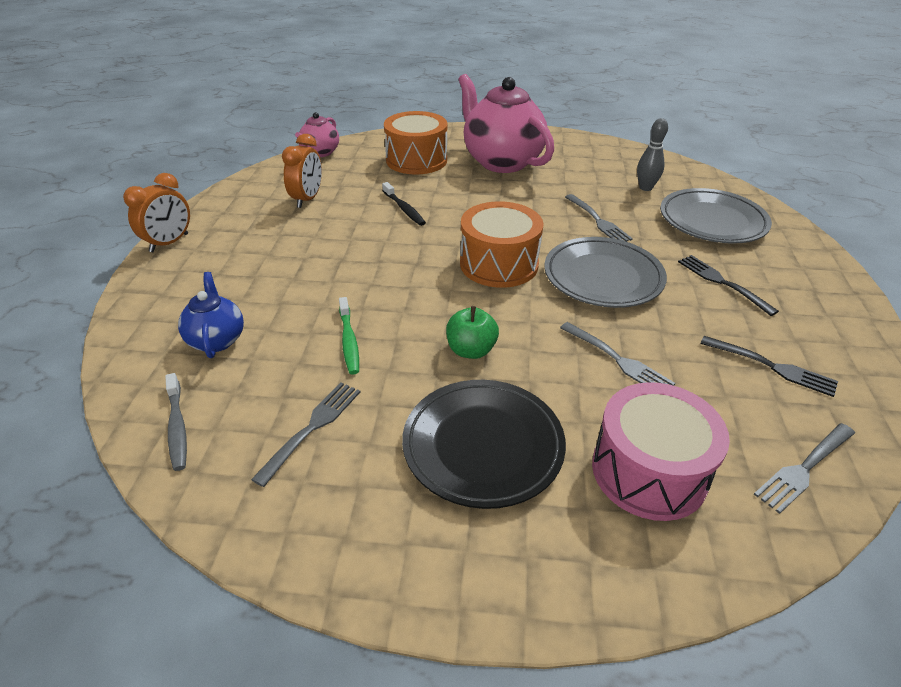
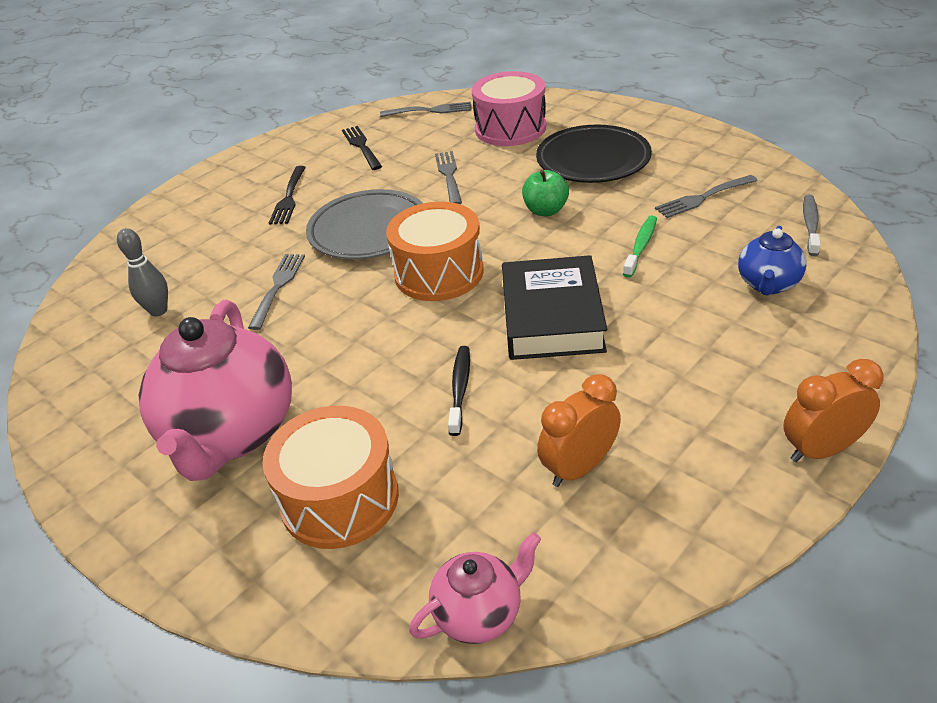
camera: 140 degrees left, 0 degrees up
grey plate [660,188,772,244] -> none
none -> black book [502,255,607,360]

